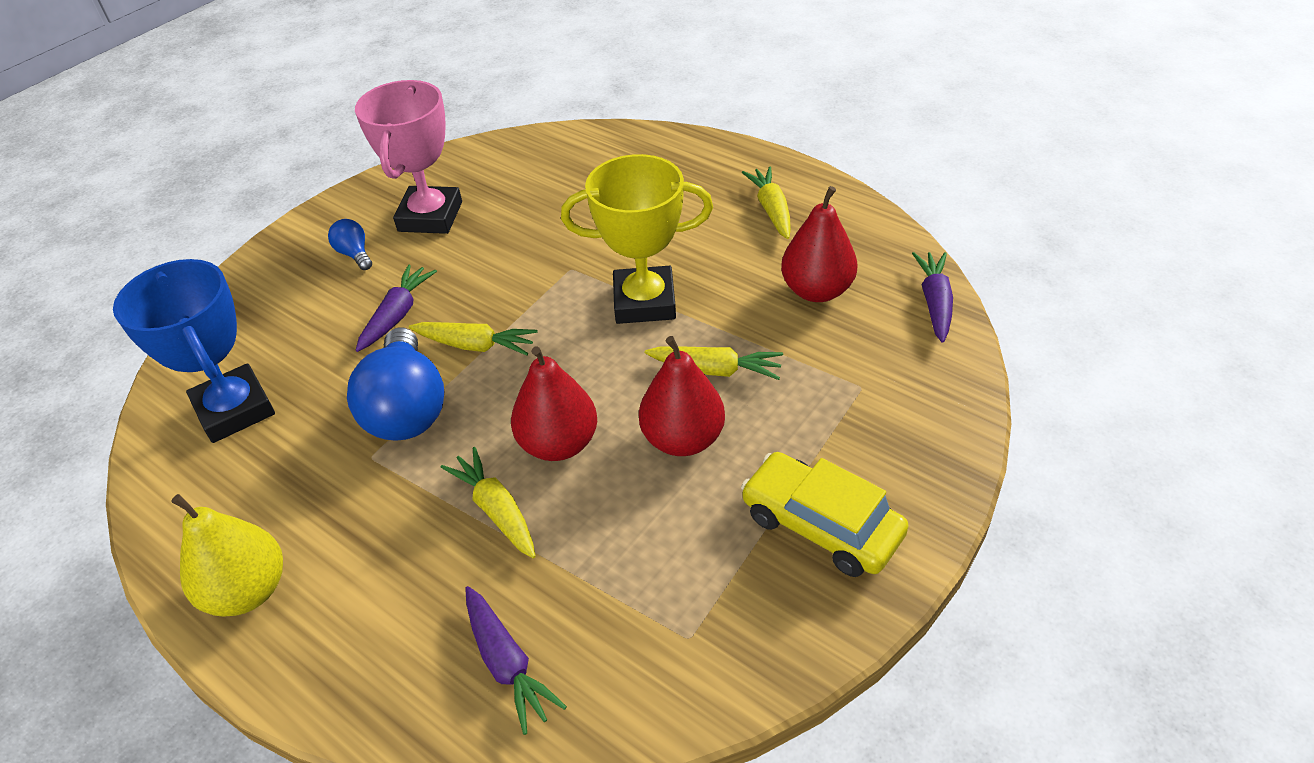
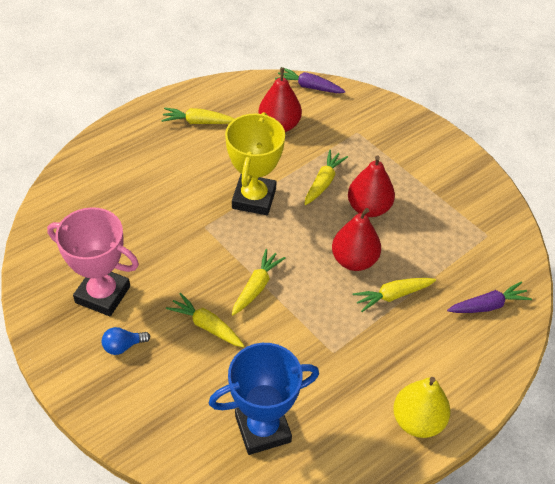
camera: 80 degrees left, 5 degrees up
blue light bulb [347,328,444,441] -> none
purple carrot [356,264,437,352] -> yellow carrot [166,293,244,347]
yellow car [741,452,909,577] -> none

